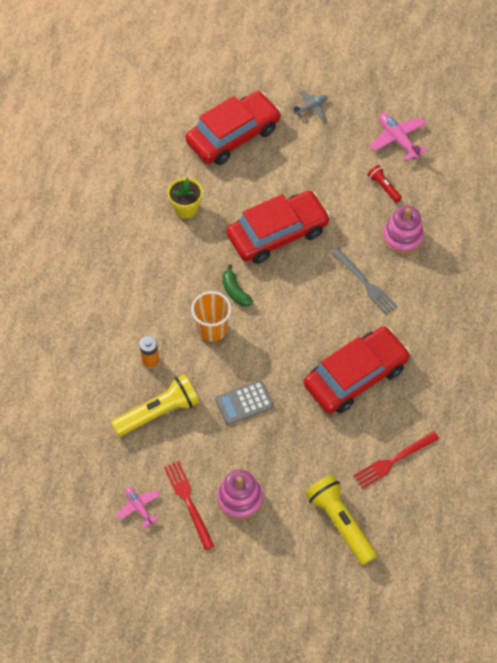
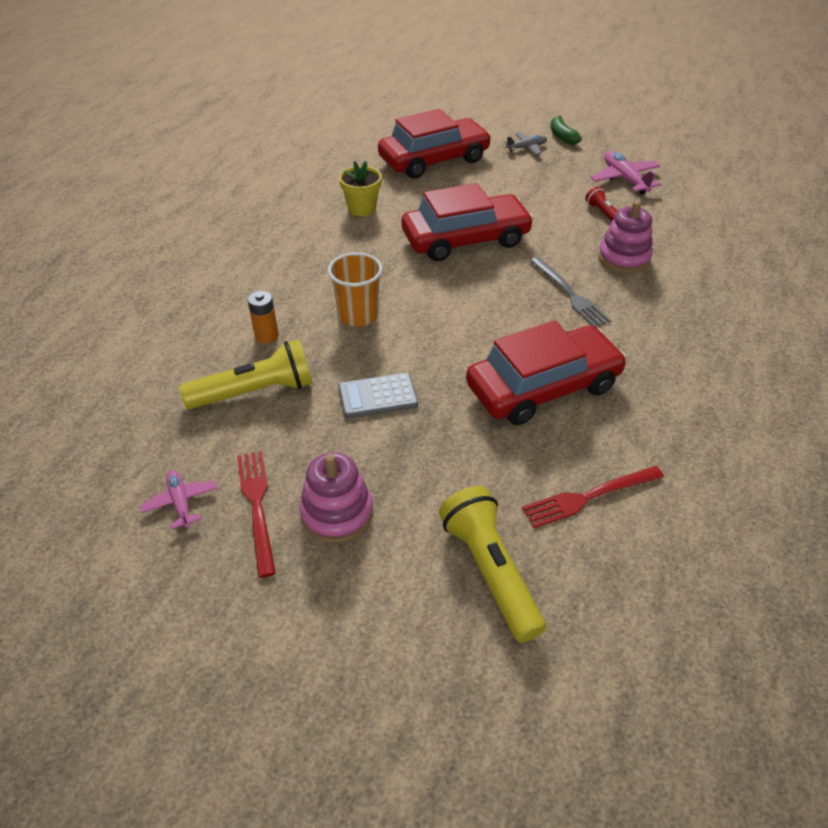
camera: 10 degrees right, 15 degrees down
green banana [222,264,253,307] -> green banana moved to [551,116,582,145]

